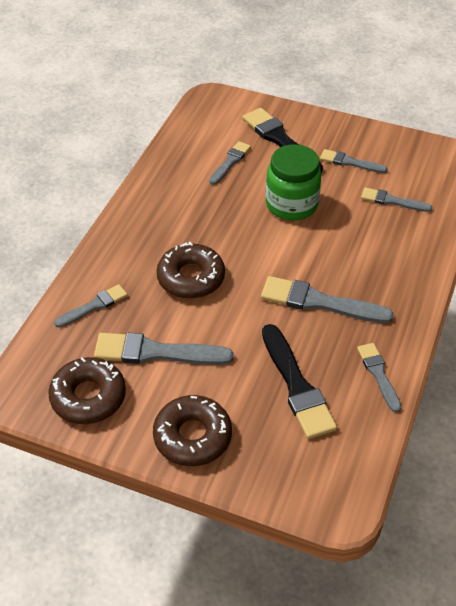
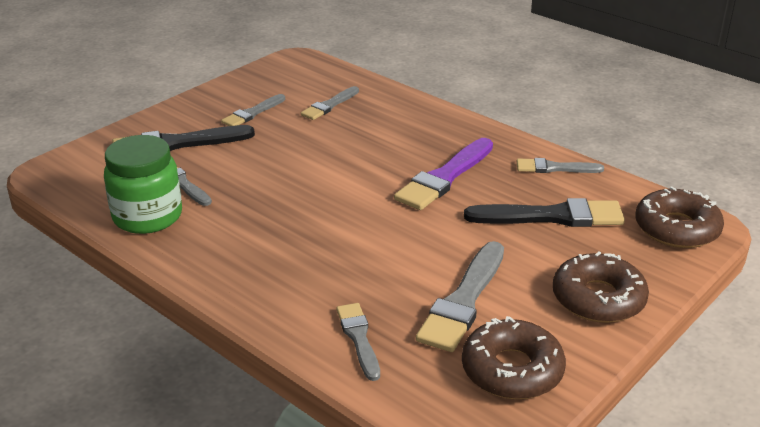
camera: 70 degrees left, 15 degrees down
brown donut [157,242,225,299] -> brown donut moved to [636,186,724,248]
grey brush [261,276,394,323] -> purple brush [394,138,493,210]
green jar [266,144,321,220] -> green jar moved to [104,135,182,234]

